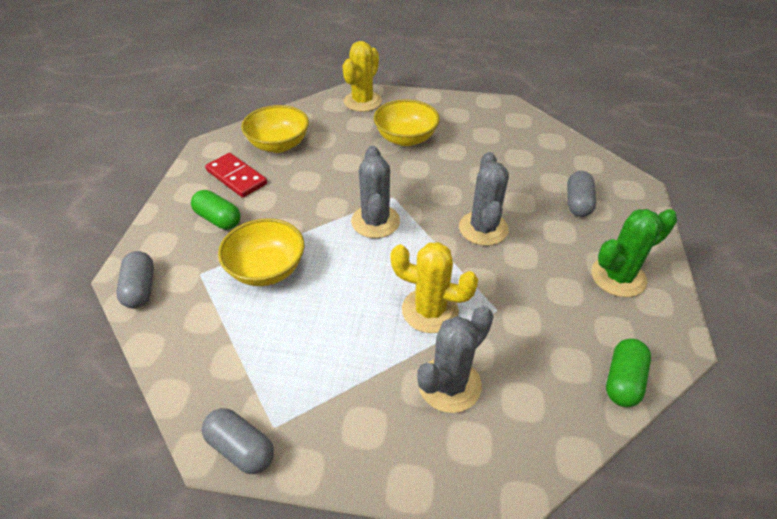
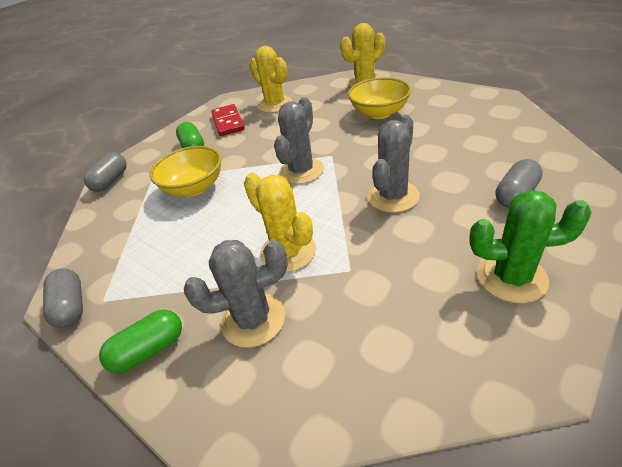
camera: 35 degrees right, 5 degrees down
yellow bowl [241,105,309,153] -> yellow cactus [250,46,292,113]
green capsule [606,339,651,407] -> green capsule moved to [99,309,182,374]

